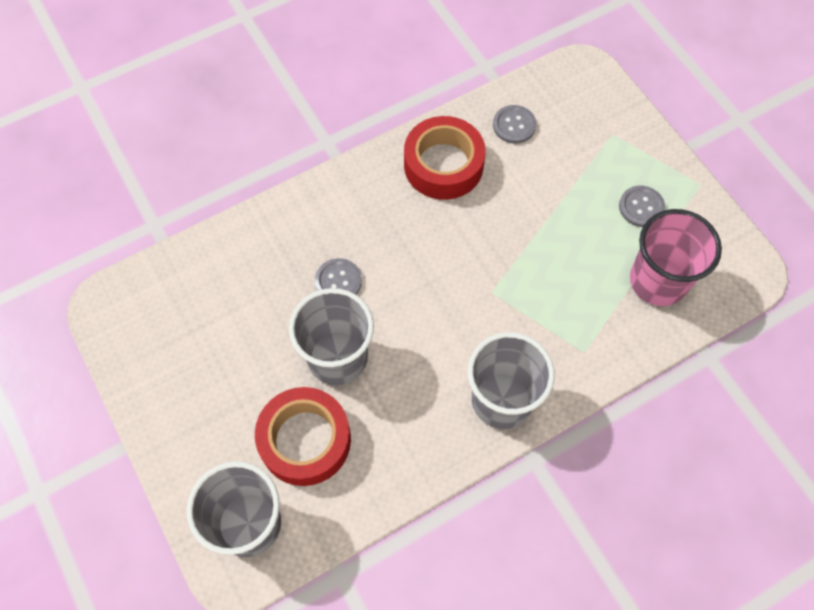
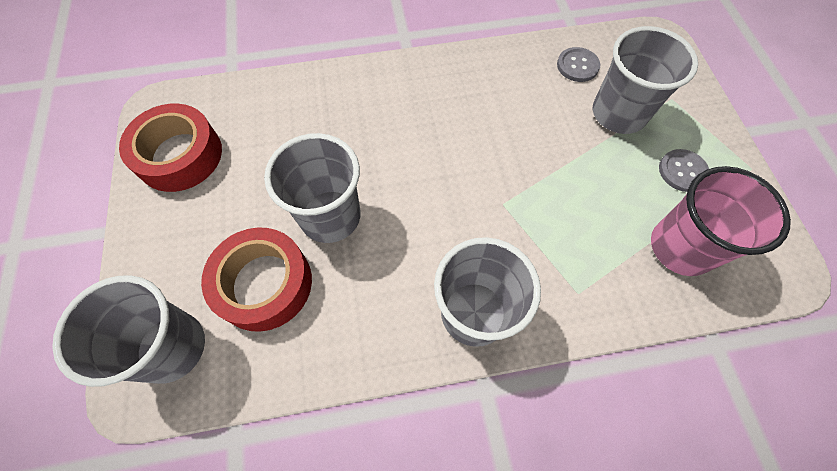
camera: 20 degrees right, 0 degrees up
grey button [315,258,362,295] -> none
red tape [404,116,486,200] -> red tape moved to [119,104,222,192]
none -> grey cup [593,26,698,134]

